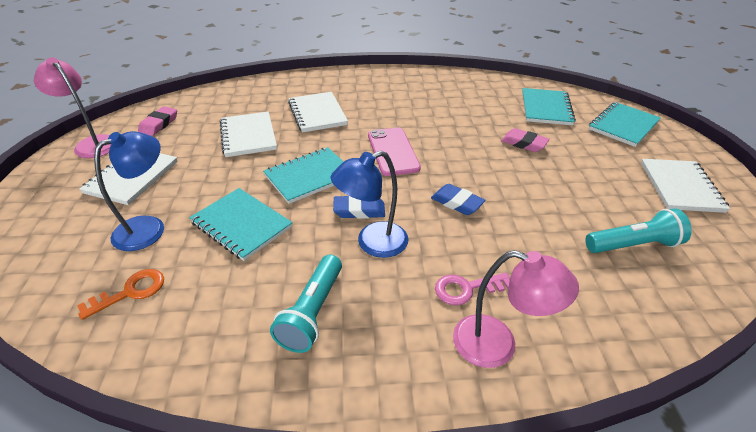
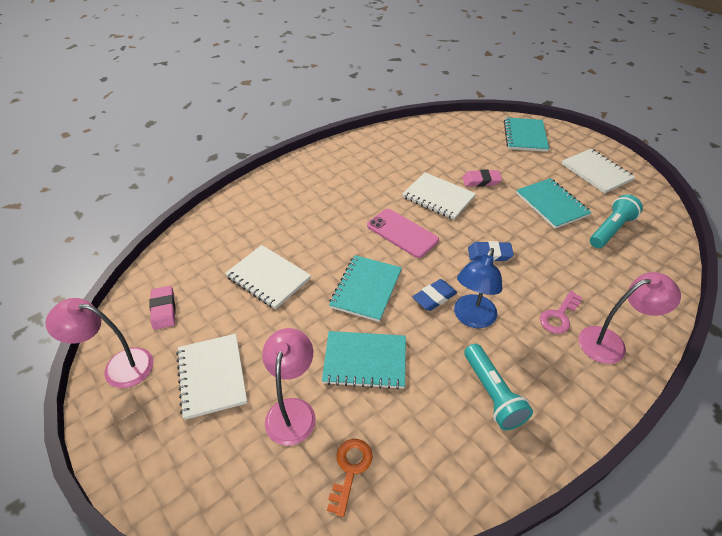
camera: 35 degrees left, 5 degrees up
blue lamp [94,131,164,251] -> pink lamp [262,328,316,445]
white notebook [288,92,348,133] -> white notebook moved to [402,172,476,220]
turquoise notebook [522,88,576,126] -> turquoise notebook moved to [516,178,592,229]

